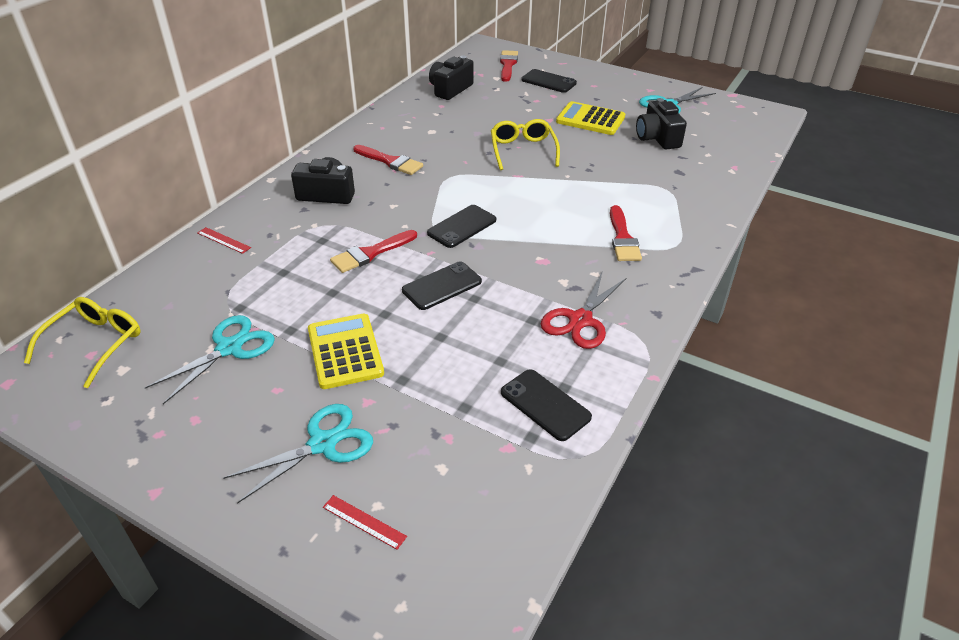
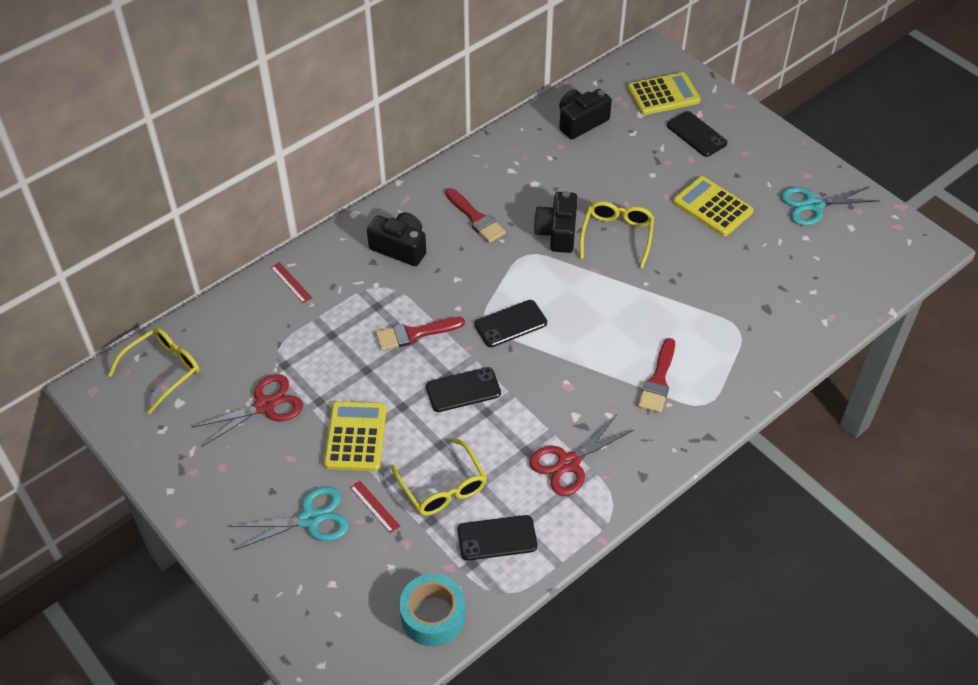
camera: 20 degrees right, 10 degrees up
turquoise scissors [144,315,275,404] -> red scissors [191,374,303,446]
red ruler [323,495,407,550] -> red ruler moved to [350,481,400,533]
red brush [500,50,518,82] -> yellow calculator [627,72,701,115]
black phone [501,369,592,441] -> black phone turned 75 degrees counterclockwise [458,515,537,561]
black camera [636,98,687,149] -> black camera moved to [534,191,578,253]
none -> yellow glasses [391,438,487,515]
none -> turquoise tape [399,574,465,646]

